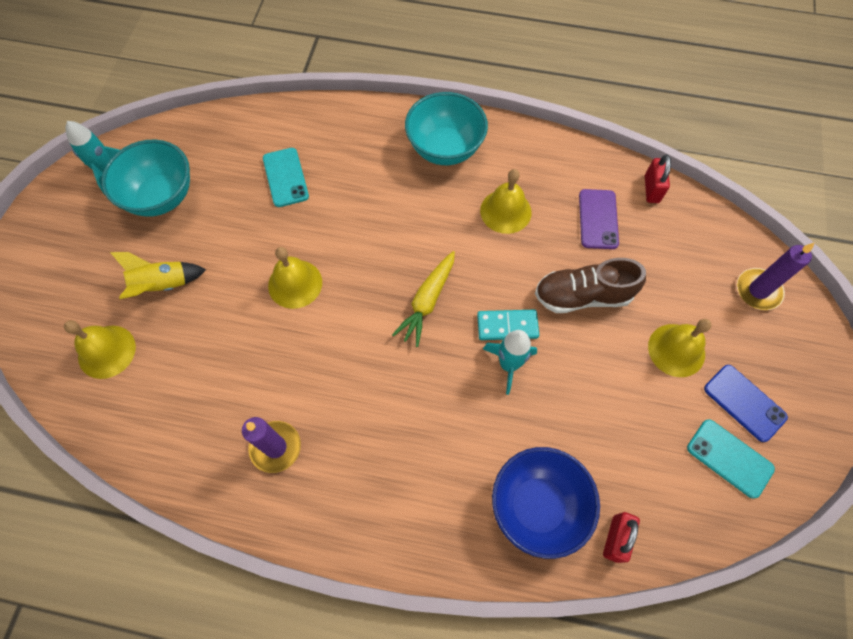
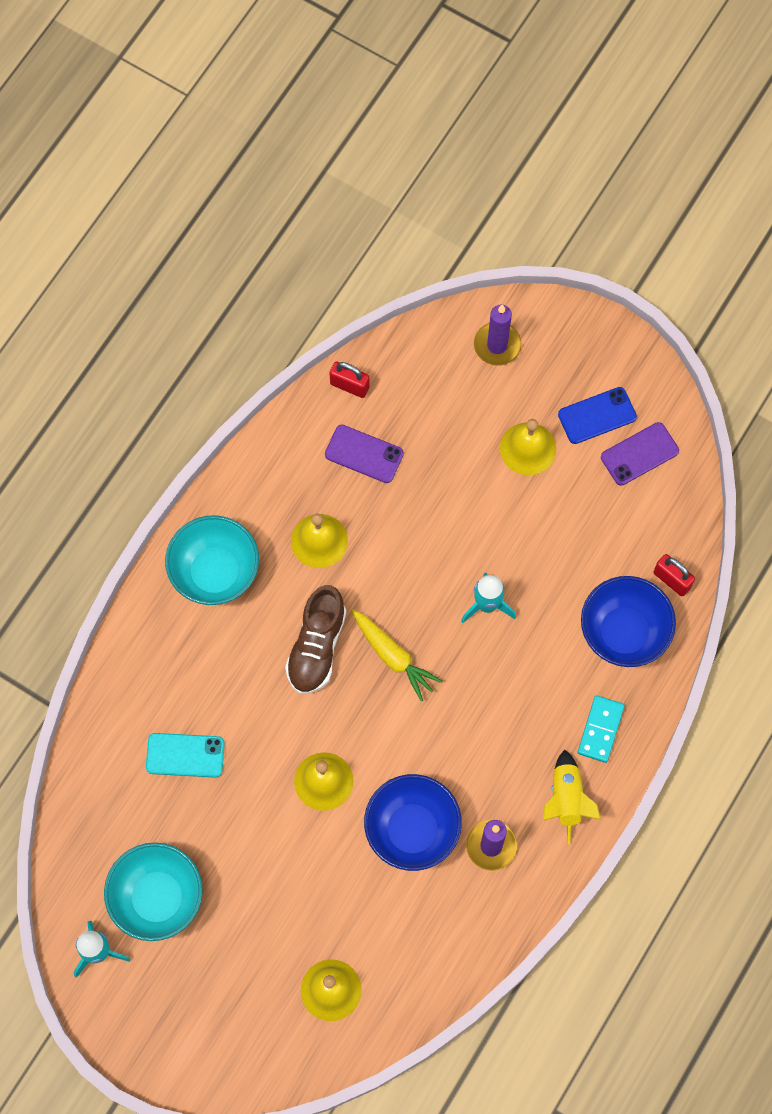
camera: 70 degrees left, 5 degrees up
yellow rocket [110,252,206,299] -> yellow rocket moved to [543,750,601,844]
turquoise domino [477,310,539,340] -> turquoise domino moved to [578,695,625,763]
brown shoe [535,258,646,313] -> brown shoe moved to [285,585,346,694]
turquoise phone [687,419,775,499] -> purple phone [601,422,679,485]
none -> blue bowl [364,774,462,871]

